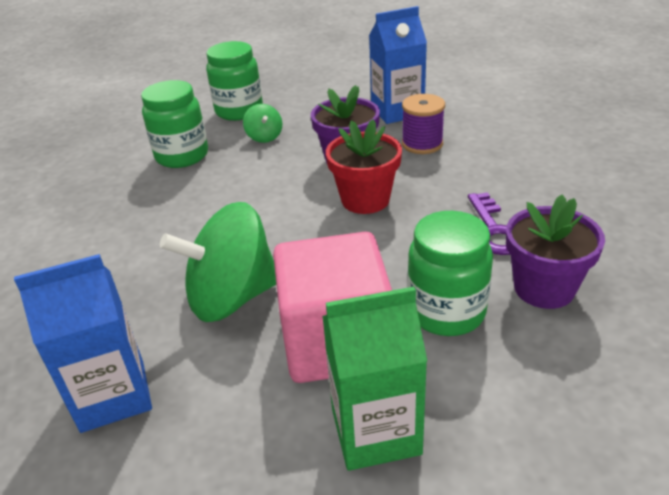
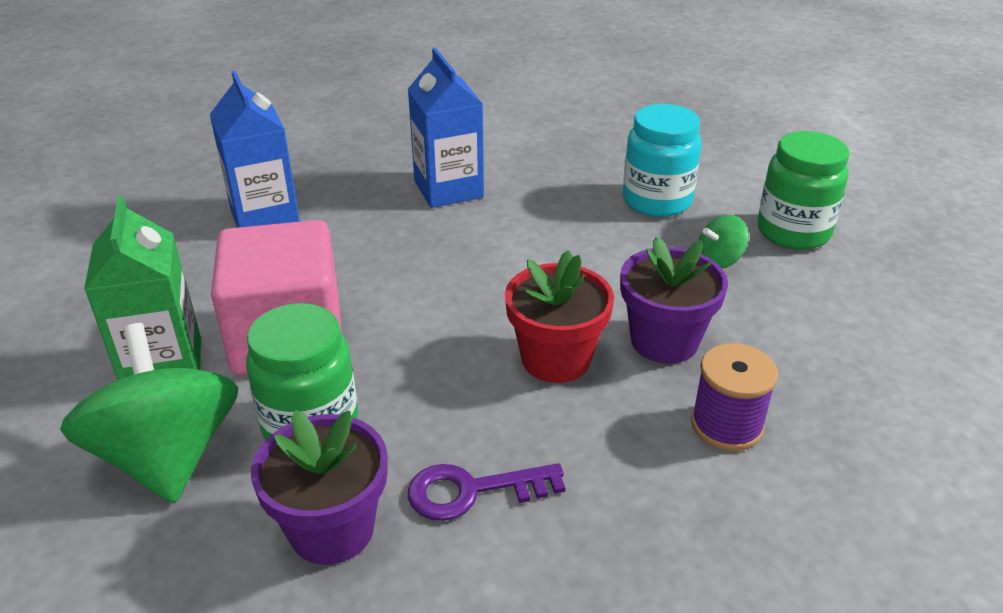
camera: 85 degrees right, 0 degrees up
green jar [141,80,208,168] -> turquoise jar [623,104,702,217]
green spinning top [160,202,276,322] -> green spinning top moved to [60,323,238,504]
blue carton [369,6,427,124] -> blue carton moved to [408,48,484,208]

